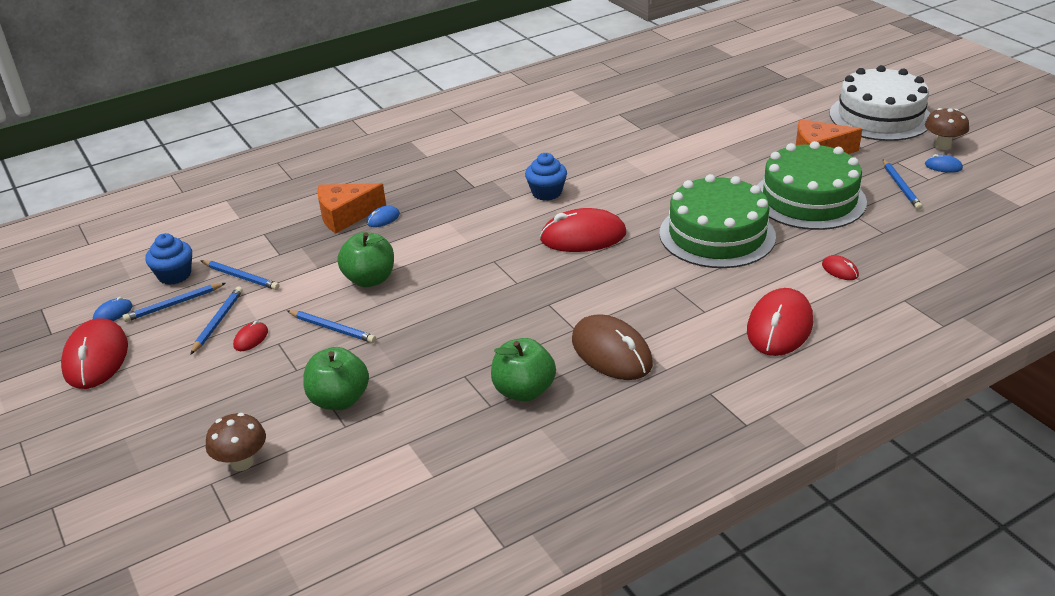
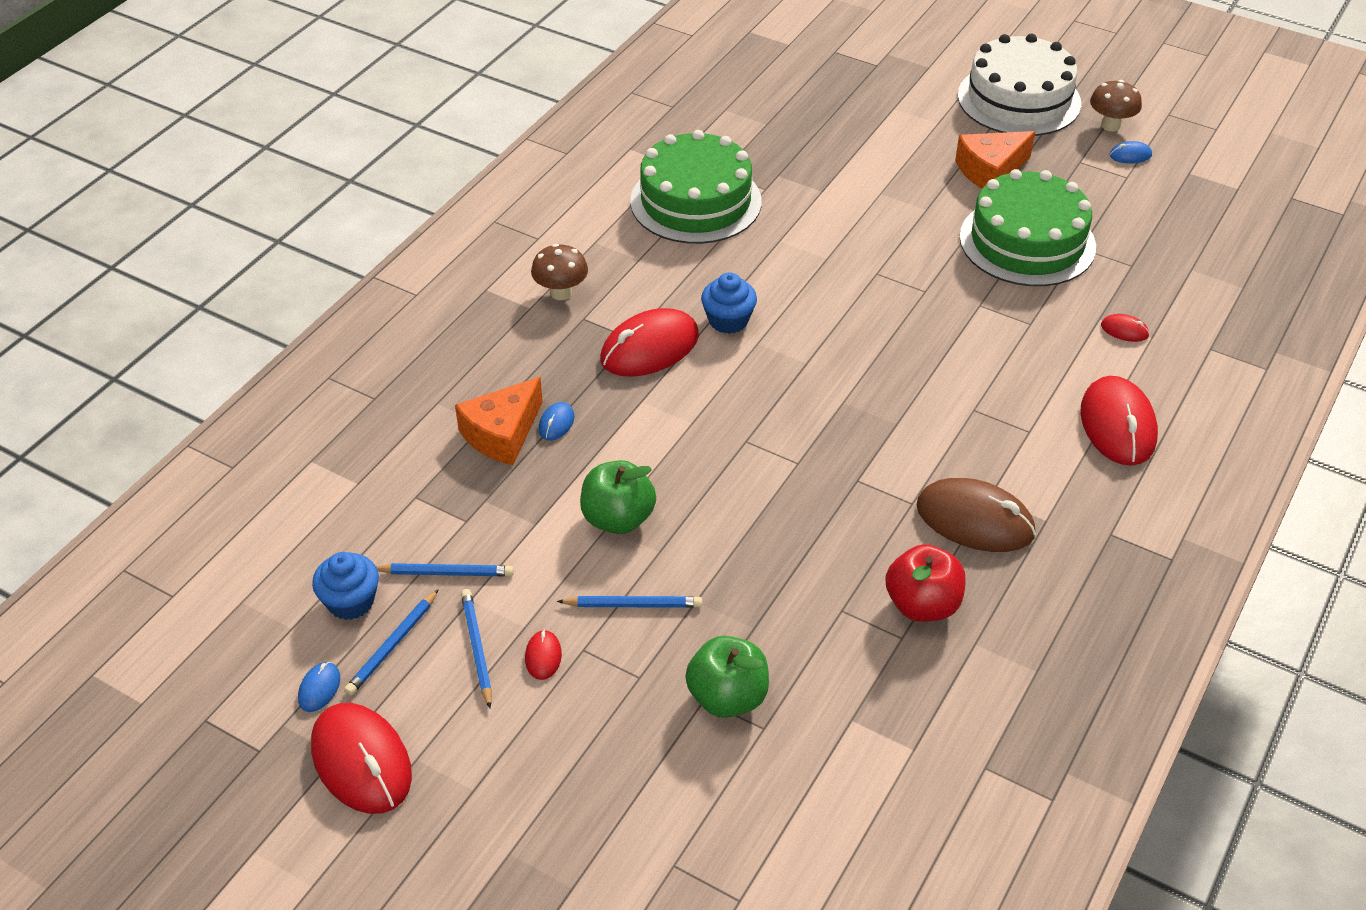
camera: 30 degrees left, 10 degrees up
brown mushroom [206,413,266,471] -> brown mushroom moved to [531,244,588,300]
green apple [491,338,556,402] -> red apple [885,544,966,622]
red mouse [540,208,626,252] -> red mouse moved to [600,308,699,377]
green cake [660,174,776,268] -> green cake moved to [630,130,762,244]
blue pencil [883,160,923,210] -> none

